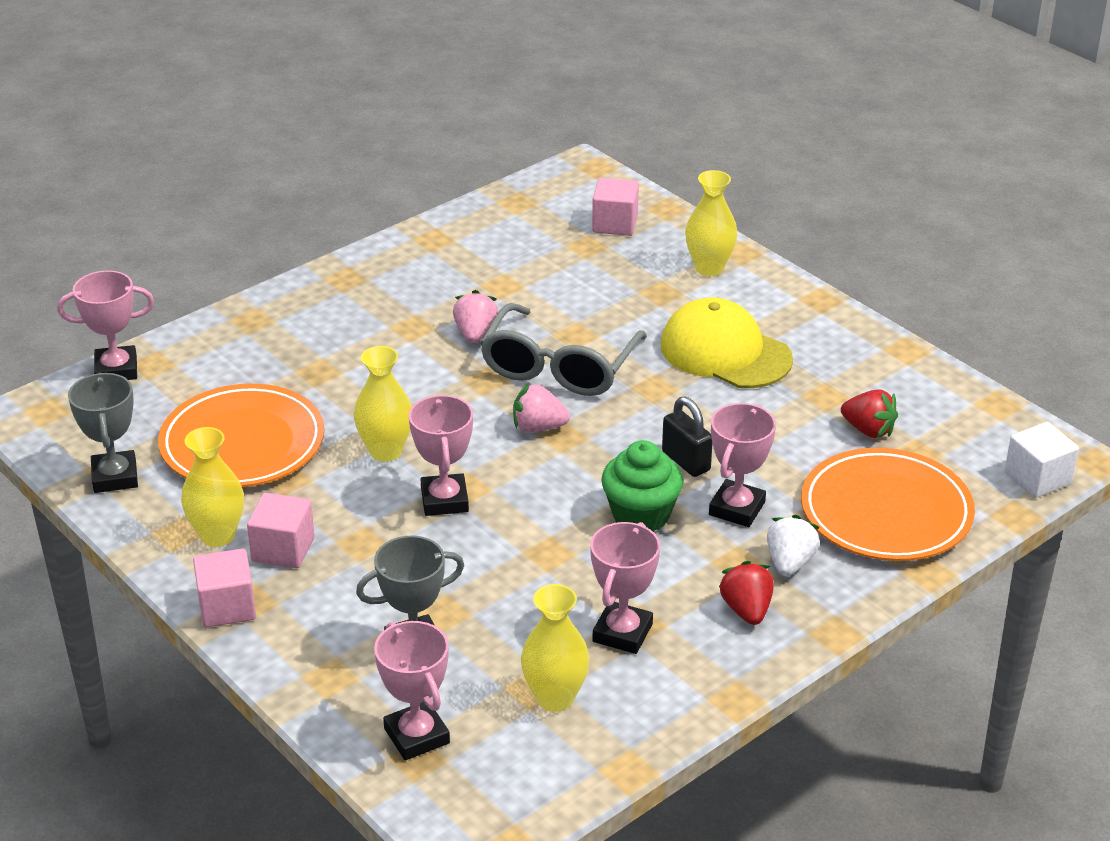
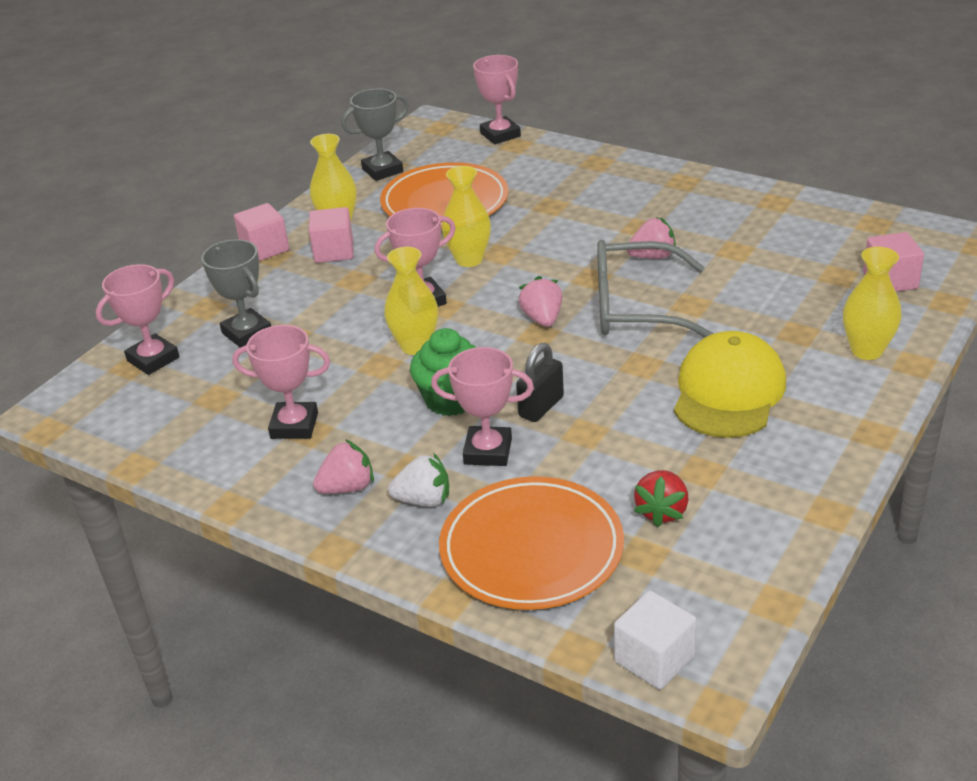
camera: 75 degrees right, 0 degrees up
yellow vase [521,584,589,712] -> yellow vase moved to [384,247,438,355]
red strawberry [719,561,774,625] -> pink strawberry [313,439,374,494]

